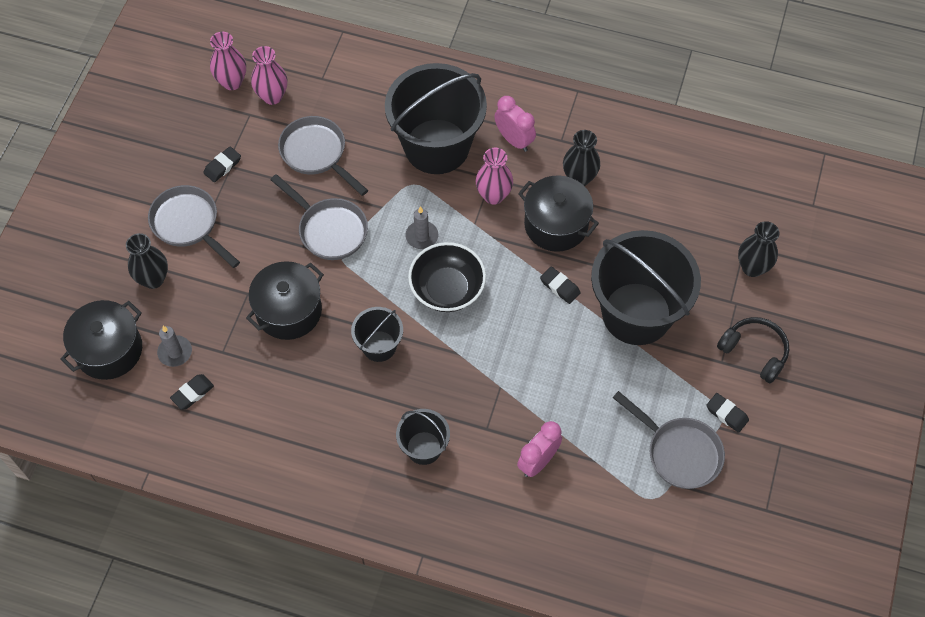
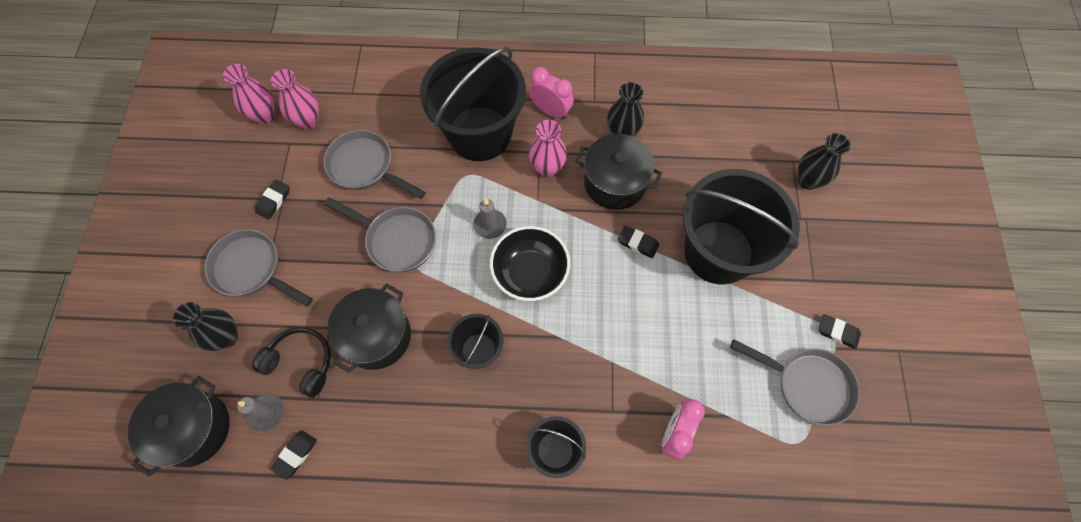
camera: 15 degrees left, 5 degrees up
black headphones [717,317,789,383] -> black headphones moved to [252,327,331,398]

